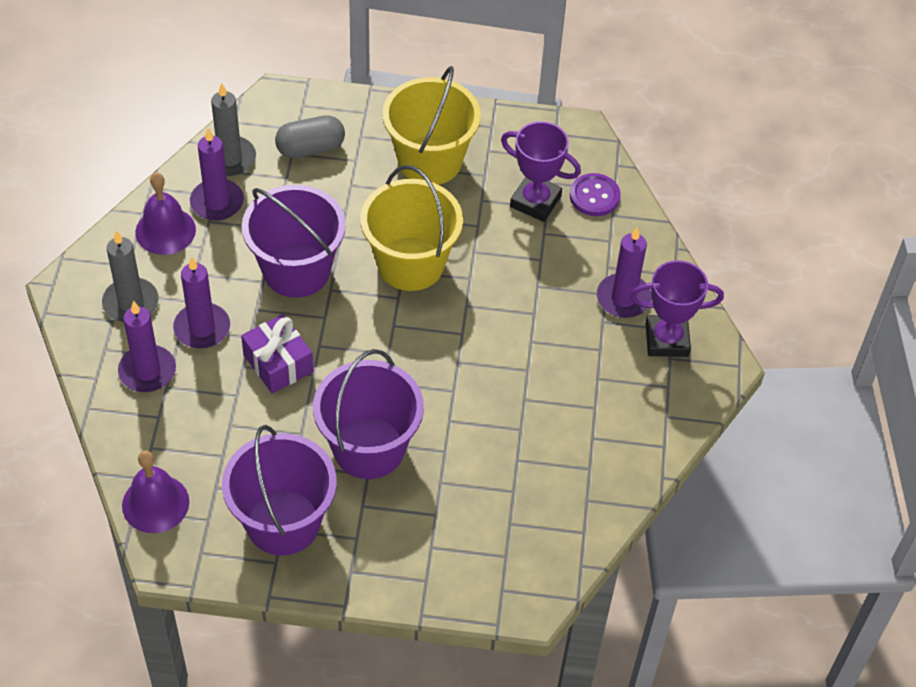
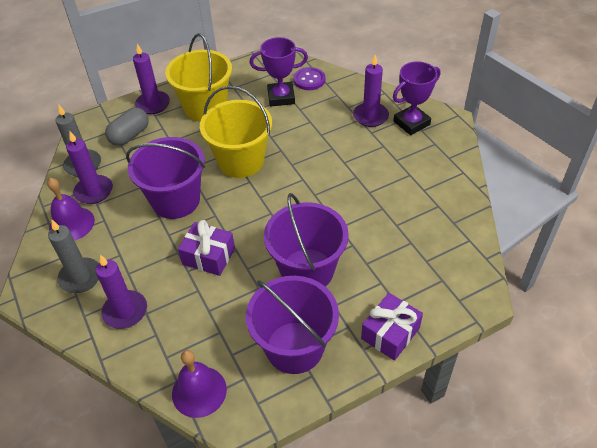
camera: 30 degrees left, 5 degrees down
purple candle [173,257,230,349] -> purple candle moved to [133,43,170,114]
none -> purple gift [361,293,423,361]

